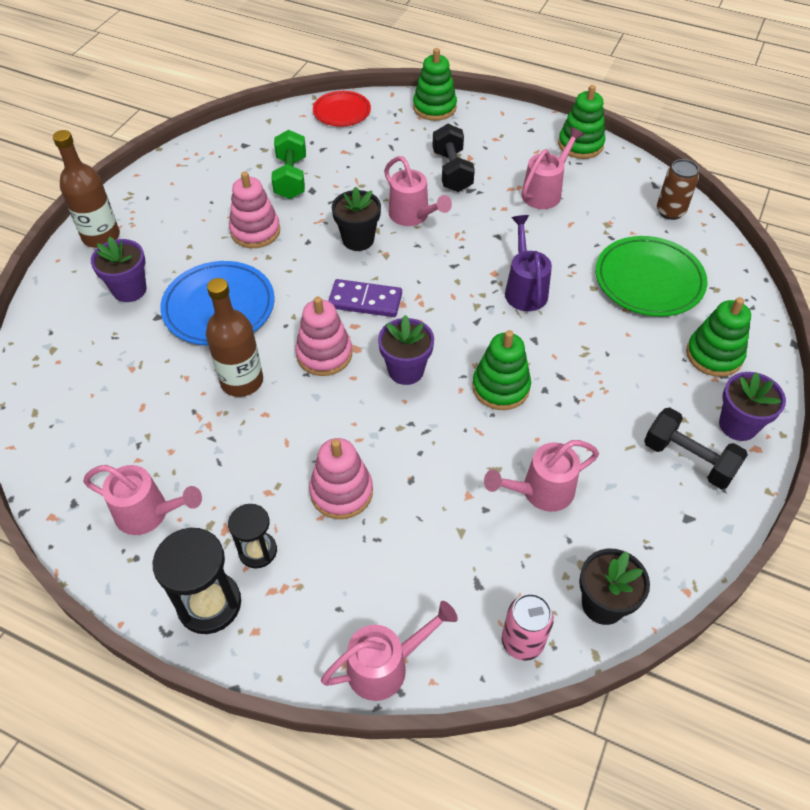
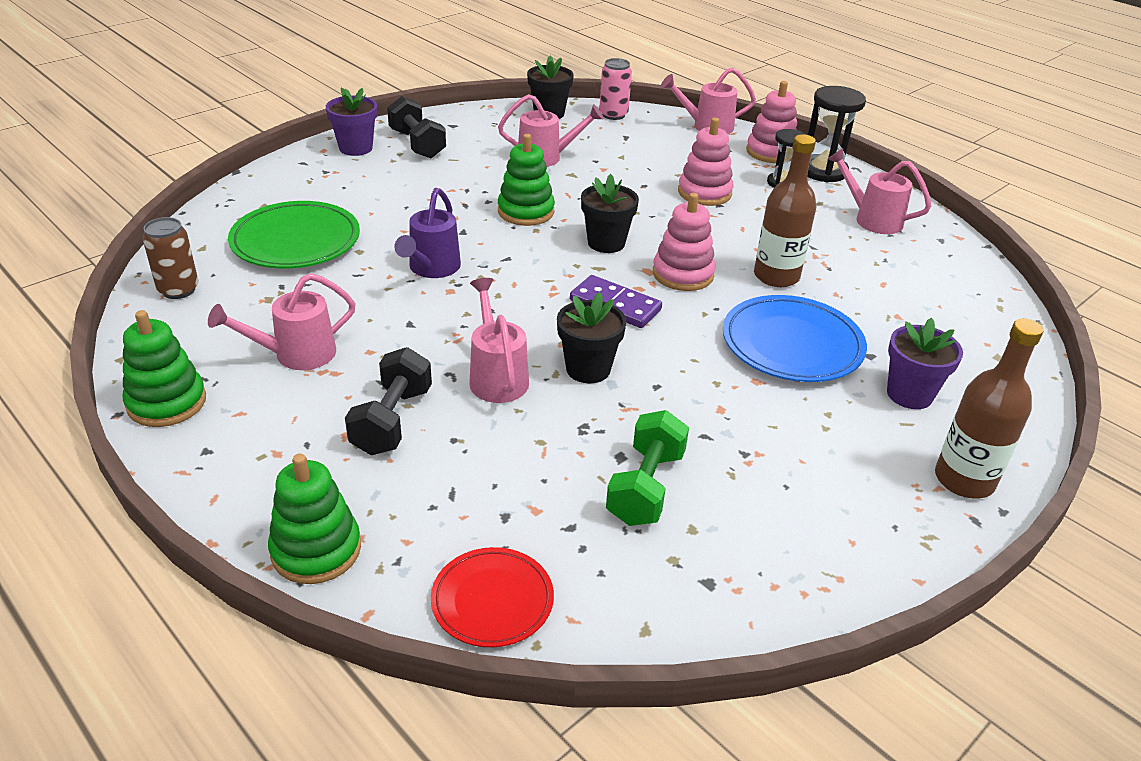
camera: 160 degrees left, 15 degrees down
pink stacking toy [229,171,280,248] -> pink stacking toy moved to [746,81,797,163]
purple flower pot [378,315,434,385] -> black flower pot [581,174,639,253]
green stacking toy [686,297,751,377] -> none

